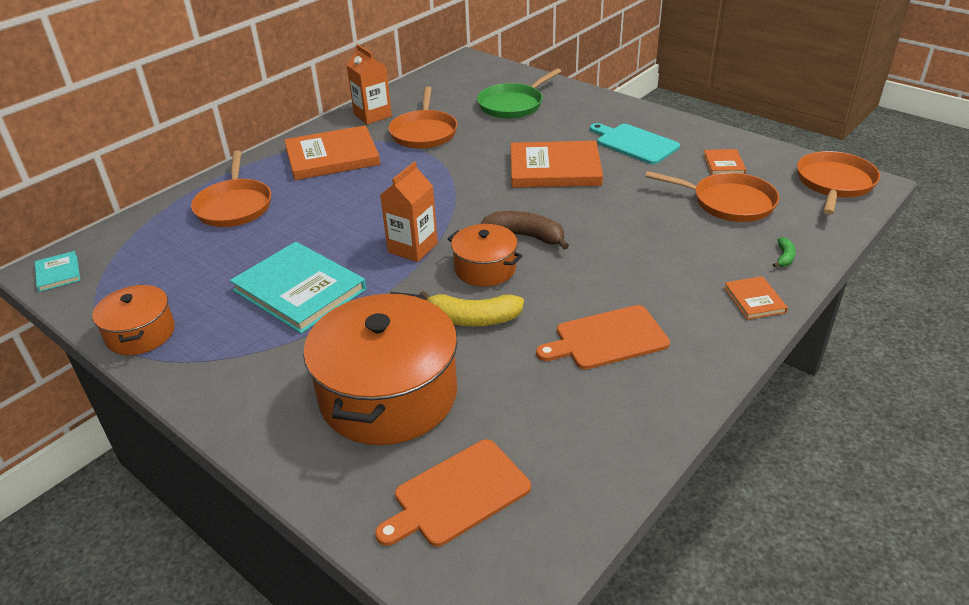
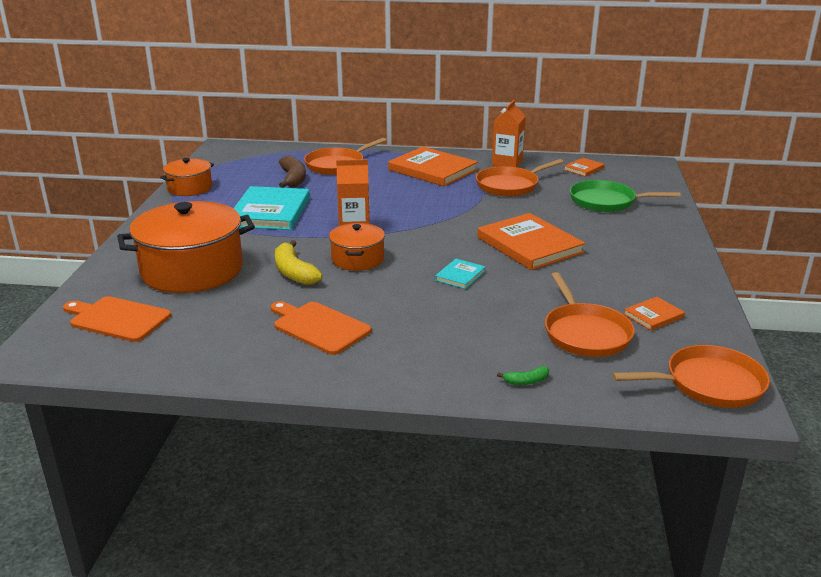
camera: 55 degrees right, 10 degrees down
turquoise book [35,251,81,292] -> turquoise book moved to [435,259,486,289]
brown banana [480,211,569,250] -> brown banana moved to [279,155,306,188]
turquoise cutting board [590,123,680,164] -> none
orange book [724,276,788,320] -> orange book moved to [564,158,605,177]

